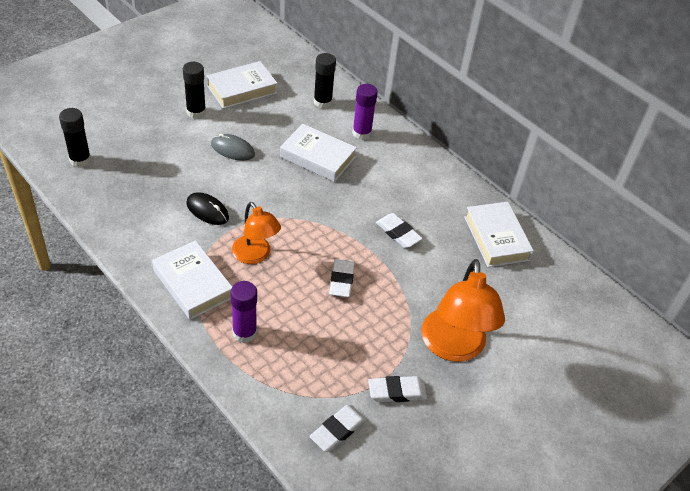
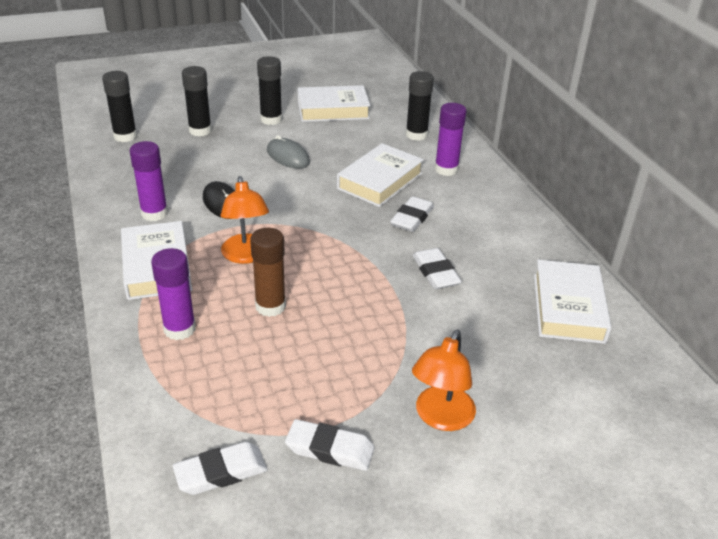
camera: 25 degrees right, 10 degrees down
white book [280,124,357,182] -> white book turned 75 degrees clockwise [337,143,424,207]
white eraser [329,259,355,297] -> white eraser moved to [390,196,434,232]
orange lamp [421,259,505,362] -> orange lamp [412,330,476,431], size x0.63
none -> purple glue stick [130,141,168,221]
none -> black glue stick [182,66,212,136]
none -> brown glue stick [250,228,286,317]

